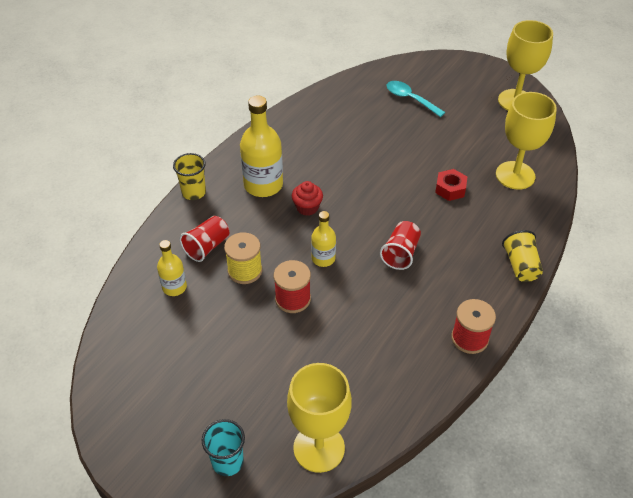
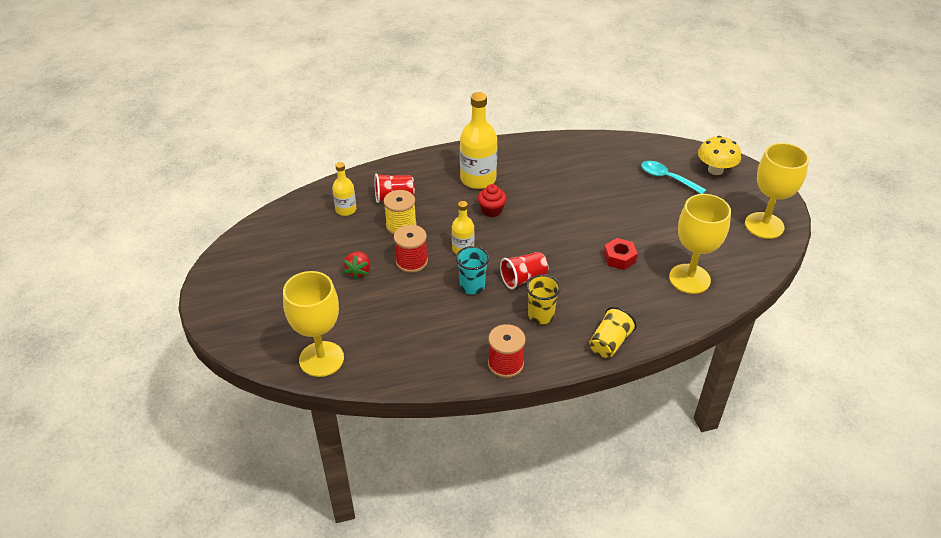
camera: 40 degrees right, 5 degrees down
yellow cup [173,153,206,200] -> yellow cup moved to [526,275,561,324]
turquoise cup [202,419,245,476] -> turquoise cup moved to [456,246,489,294]
turquoise spoon [386,81,446,117] -> turquoise spoon turned 45 degrees counterclockwise [641,161,706,194]
none -> red strawberry [344,251,370,279]
none -> yellow mushroom [698,136,741,175]

